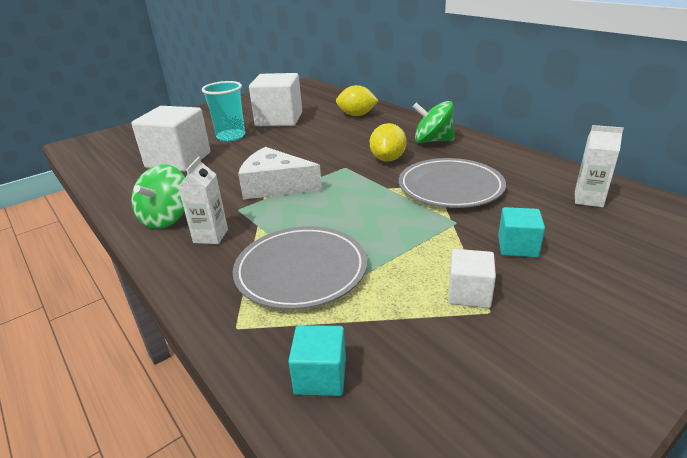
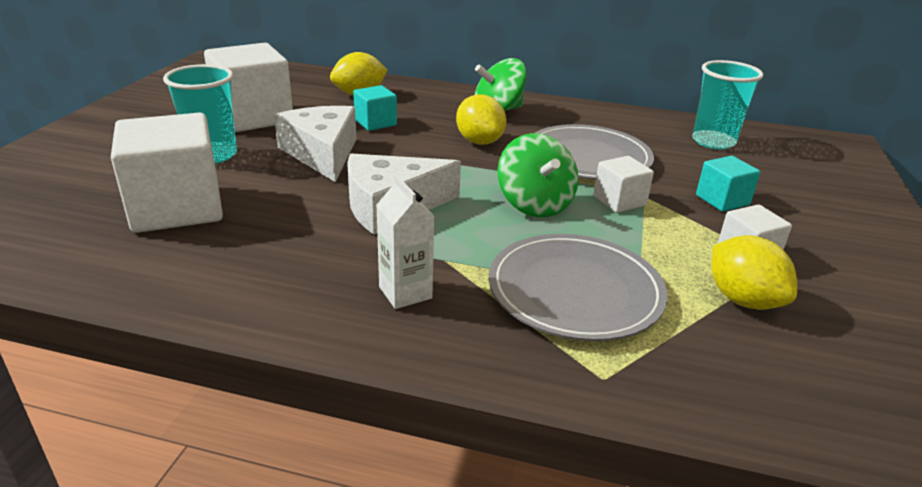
camera: 40 degrees left, 0 degrees up
green spinning top [131,164,185,229] -> green spinning top moved to [498,133,579,217]
turquoise cube [288,325,346,396] -> turquoise cube moved to [353,85,397,131]
white carton [575,125,624,207] -> turquoise cup [692,60,763,149]
none -> white cheese [274,106,357,182]
none -> white cube [593,156,654,213]
none -> yellow lemon [712,235,797,310]

